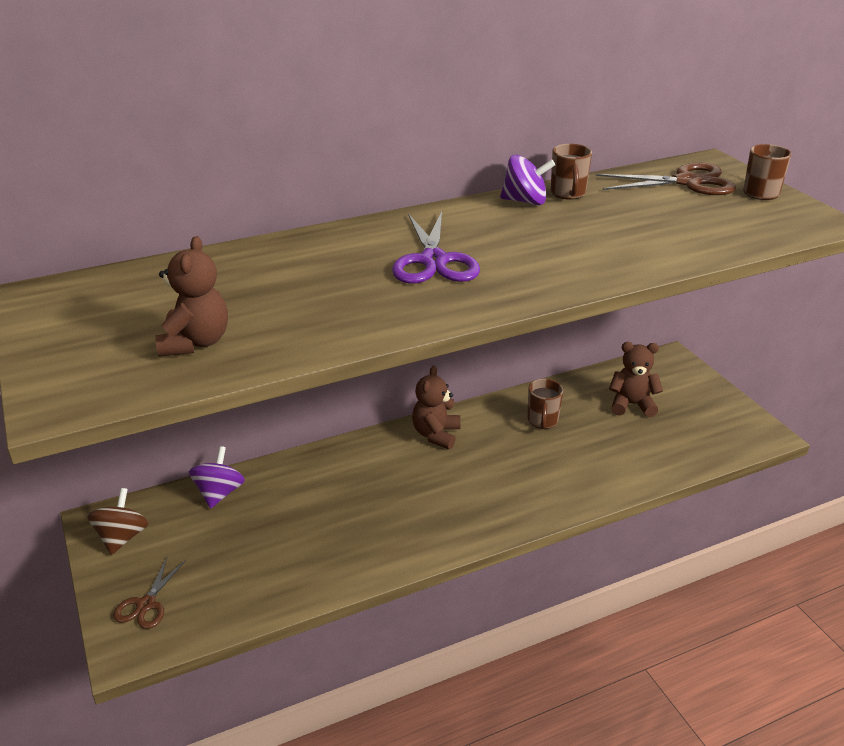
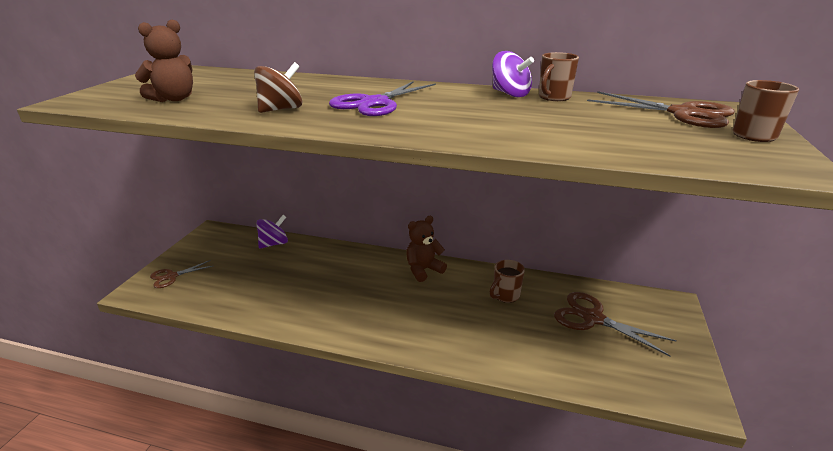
camera: 40 degrees right, 5 degrees down
brown spinning top [87,488,148,555] -> brown spinning top moved to [254,62,303,113]
brown teddy bear [609,342,663,417] -> brown scissors [554,292,677,356]

